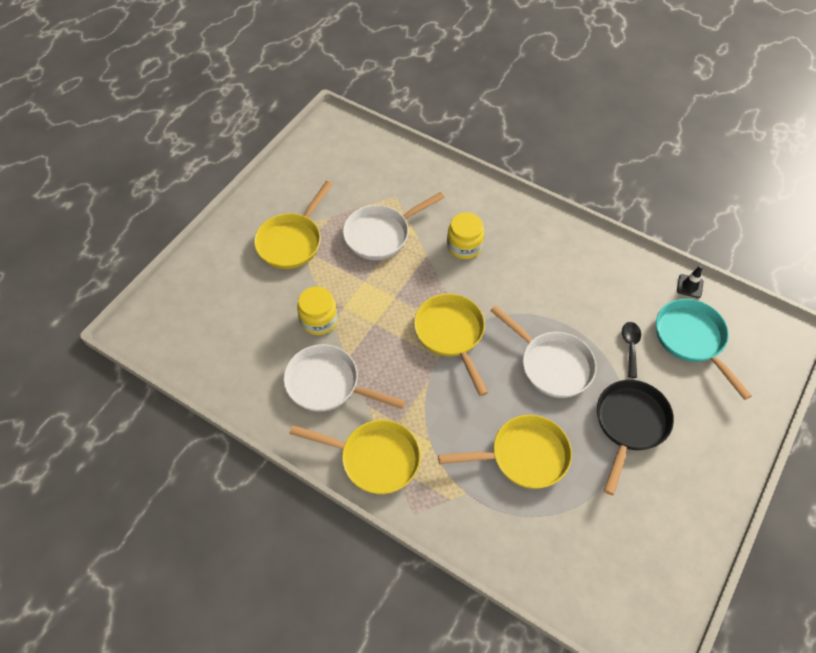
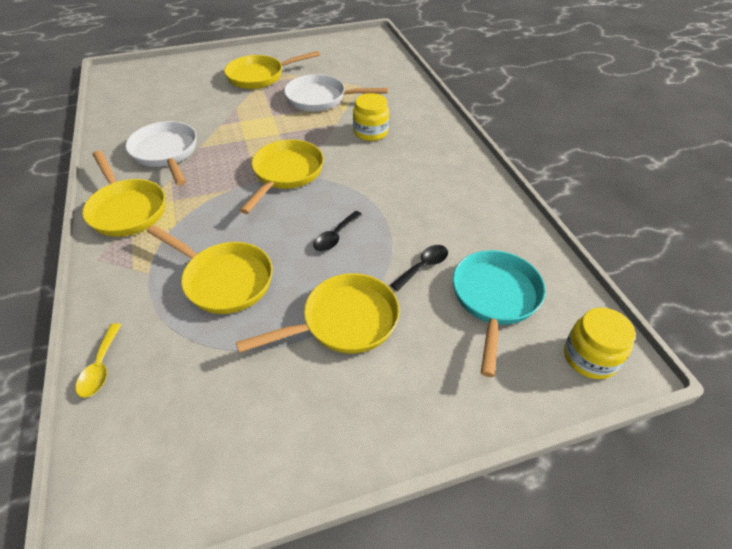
camera: 40 degrees right, 10 degrees down
yellow jar [297,286,338,335] -> yellow jar moved to [564,308,636,379]
white pan [490,305,596,398] -> black spoon [313,211,362,251]
black pan [597,380,674,495] -> yellow pan [236,273,400,354]
black traffic cone [677,265,704,298] -> none
none -> yellow spoon [76,323,121,398]

